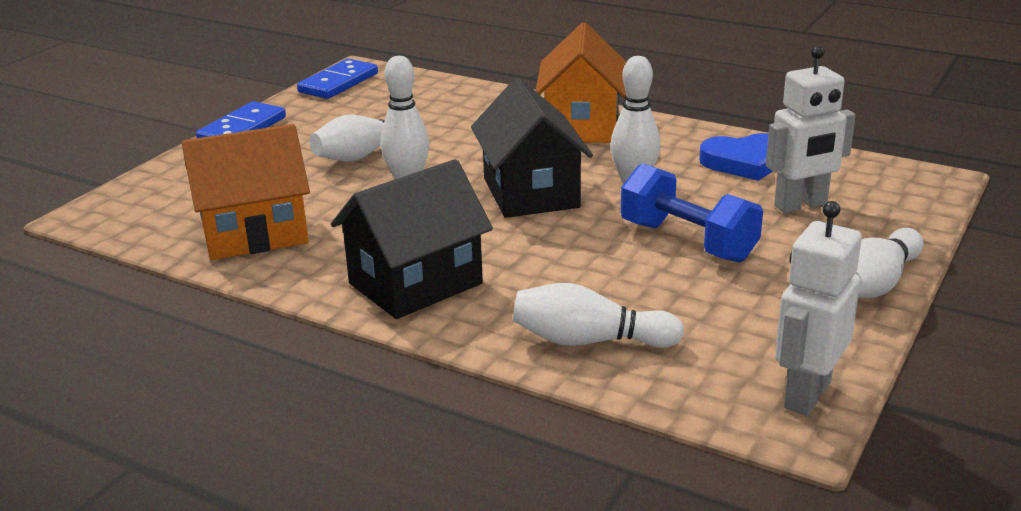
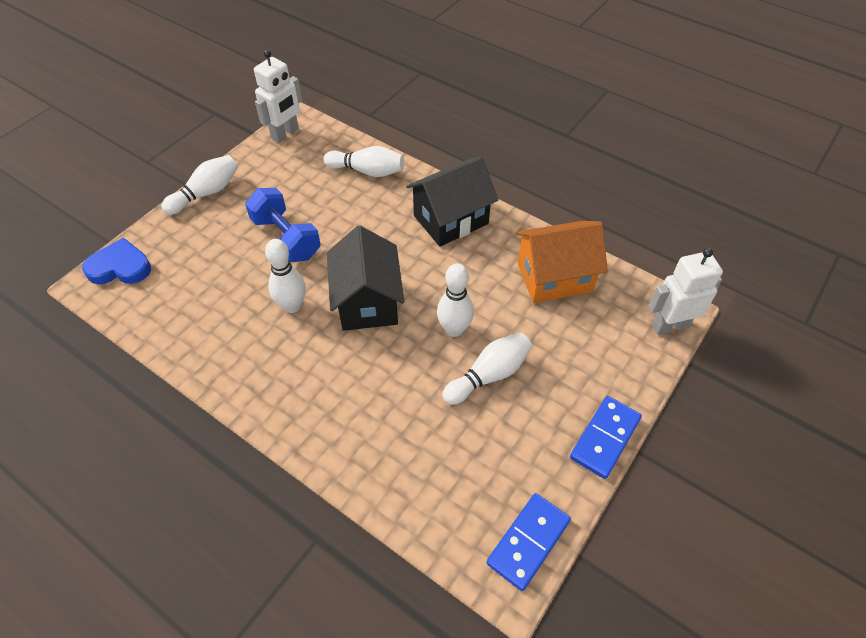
camera: 175 degrees left, 25 degrees up
orange house [536,22,626,143] -> none
blue heart [699,133,773,181] -> blue heart moved to [82,238,151,284]
white robot [766,46,856,213] -> white robot moved to [648,248,723,335]

